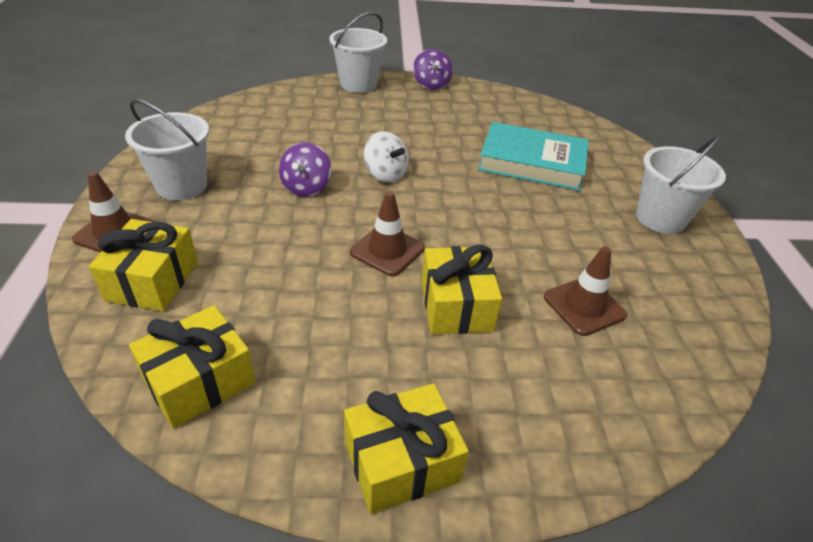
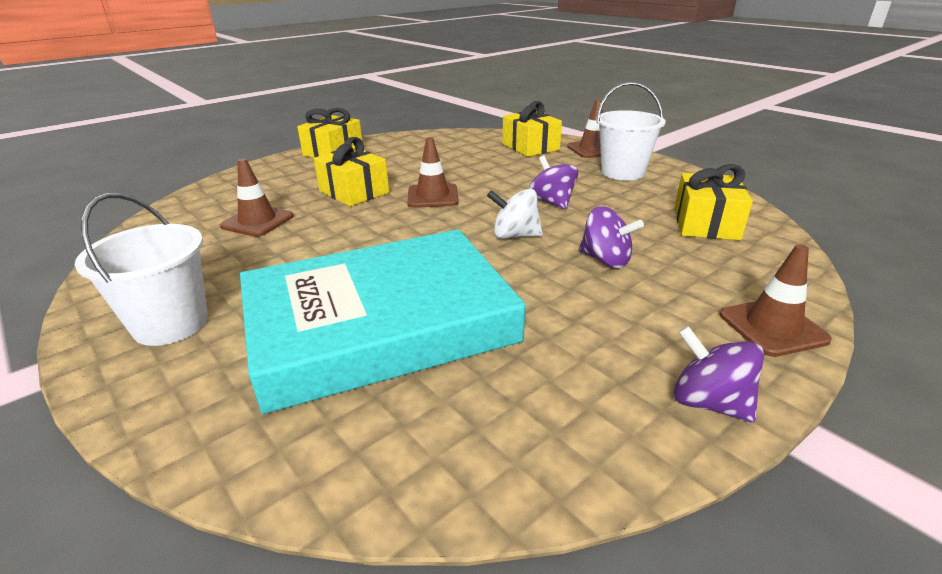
camera: 145 degrees right, 10 degrees down
yellow gift [129,305,256,429] -> yellow gift moved to [674,164,753,240]
white bucket [329,12,387,93] -> brown traffic cone [720,245,832,357]
turquoise book [478,122,589,191] -> turquoise book [240,229,526,414], size x1.51
none -> purple spinning top [579,206,644,268]

